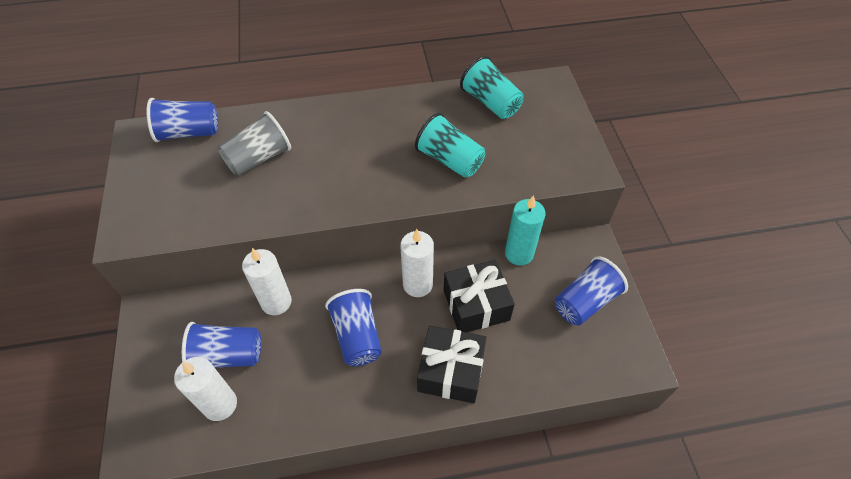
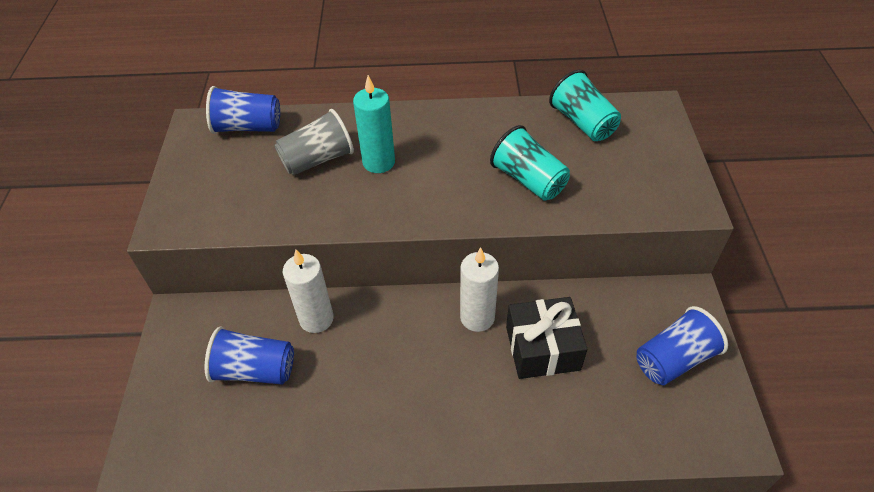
camera: 10 degrees right, 5 degrees down
white candle [174,357,237,421] -> none
blue cup [325,289,382,366] -> none
black gift [417,326,487,403] -> none
turquoise candle [505,195,545,265] -> turquoise candle moved to [353,75,395,173]

